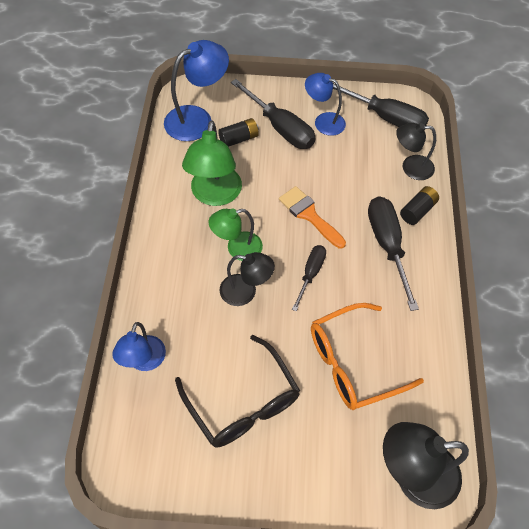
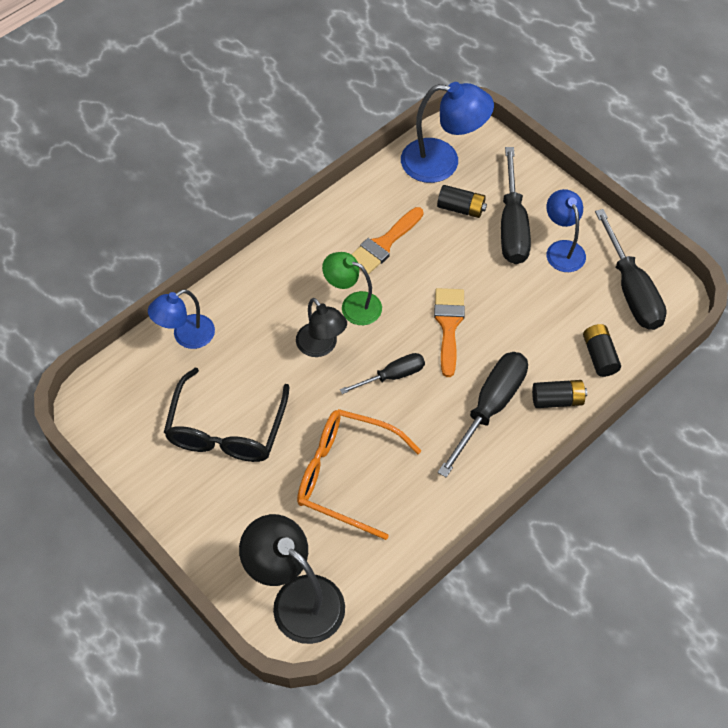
camera: 45 degrees right, 0 degrees up
green lamp [182,121,242,206] -> orange brush [351,207,424,275]
black lamp [396,123,436,180] -> black battery [583,324,621,377]

